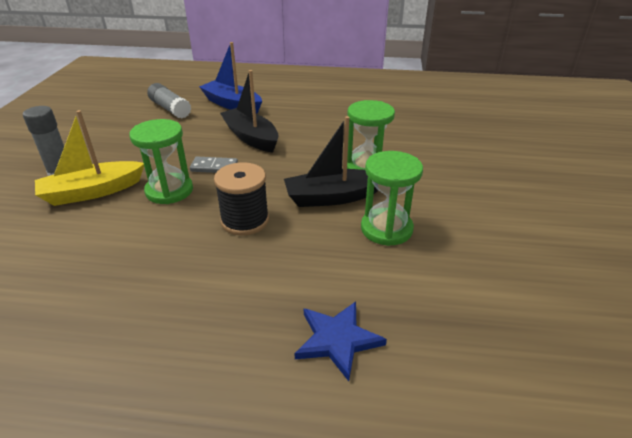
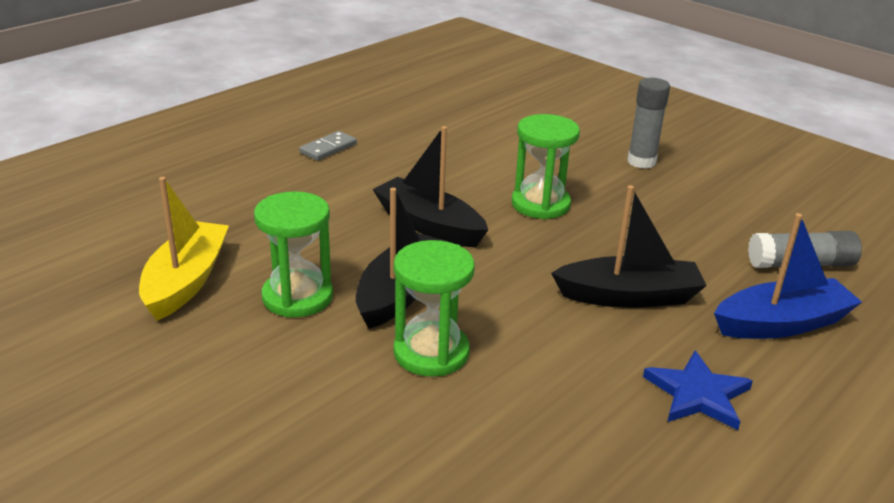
camera: 125 degrees right, 5 degrees down
yellow boat [35,110,144,206] -> yellow boat moved to [139,177,229,321]
grey domino [190,157,238,173] -> grey domino moved to [299,131,357,161]
black spool [214,162,269,236] -> black boat [373,126,488,247]
blue star [295,301,387,381] -> blue star moved to [643,351,753,430]

